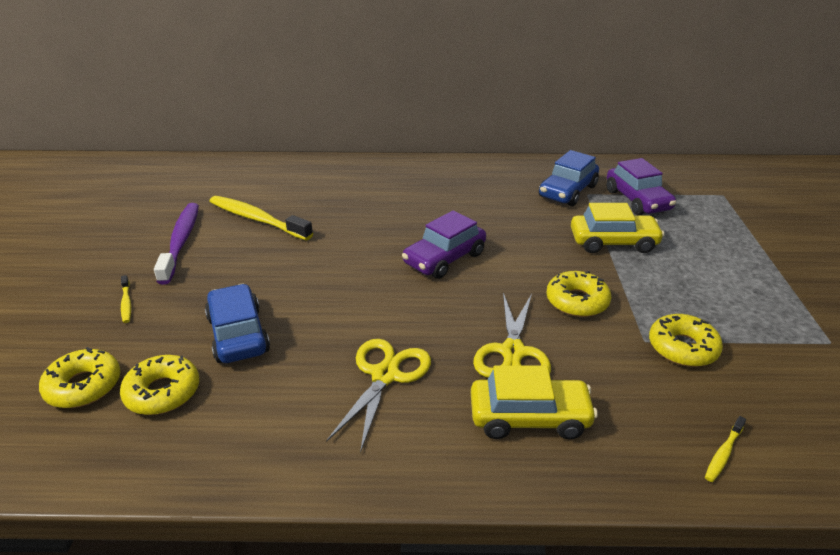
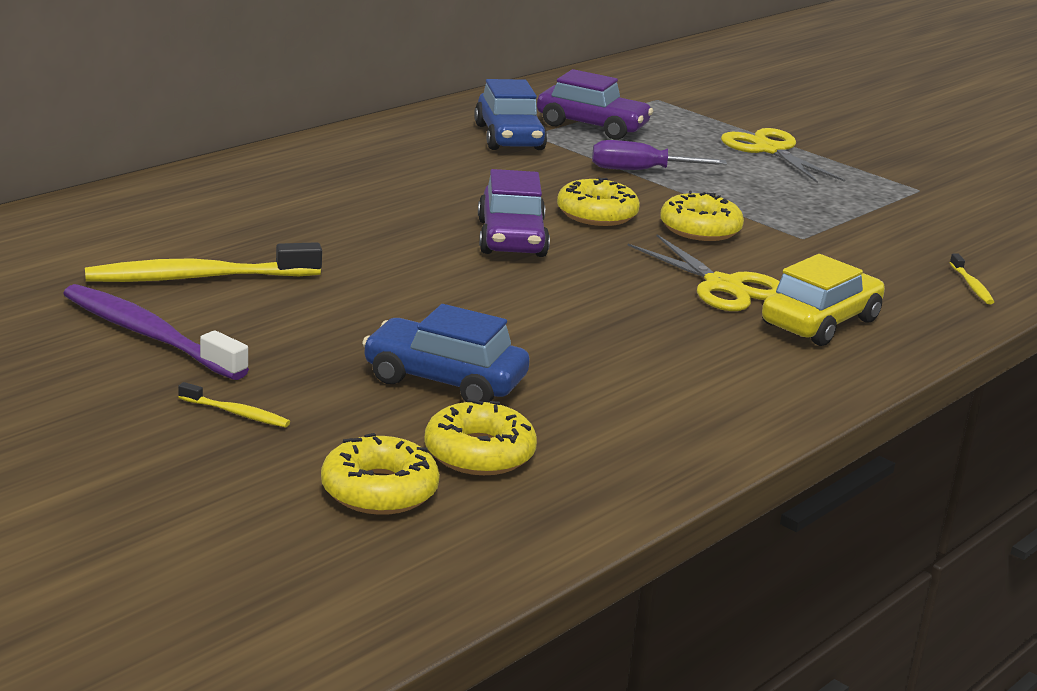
camera: 50 degrees left, 10 degrees down
yellow scissors [326,339,431,453] -> yellow scissors moved to [721,128,845,183]
yellow car [571,203,665,253] -> purple screwdriver [592,140,727,170]
yellow donut [649,314,723,367] -> yellow donut moved to [557,178,640,226]

